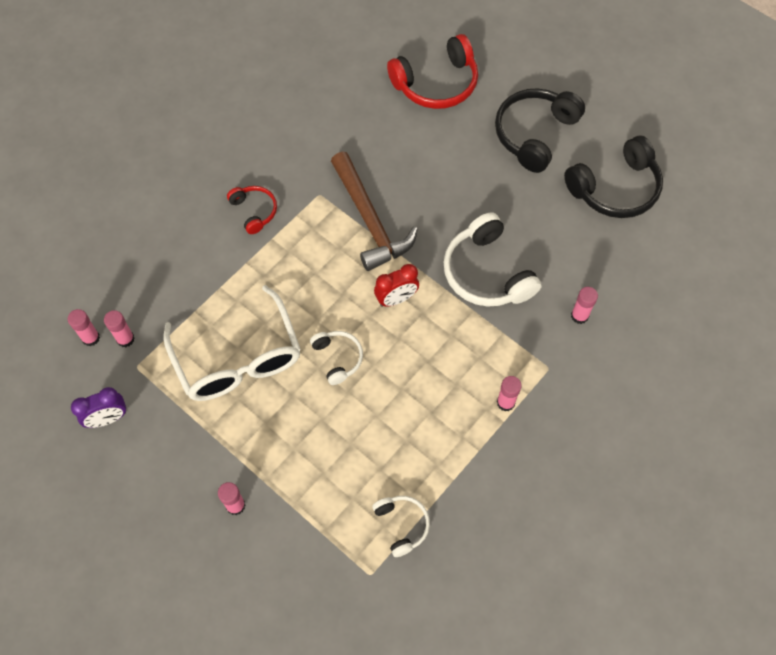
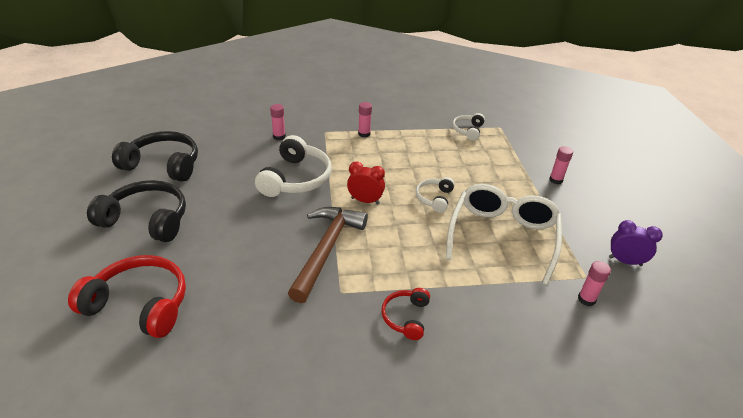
camera: 140 degrees left, 25 degrees down
pink glue stick [68,309,100,346] -> none
black headphones [495,88,585,173] -> black headphones turned 150 degrees counterclockwise [87,180,186,242]

